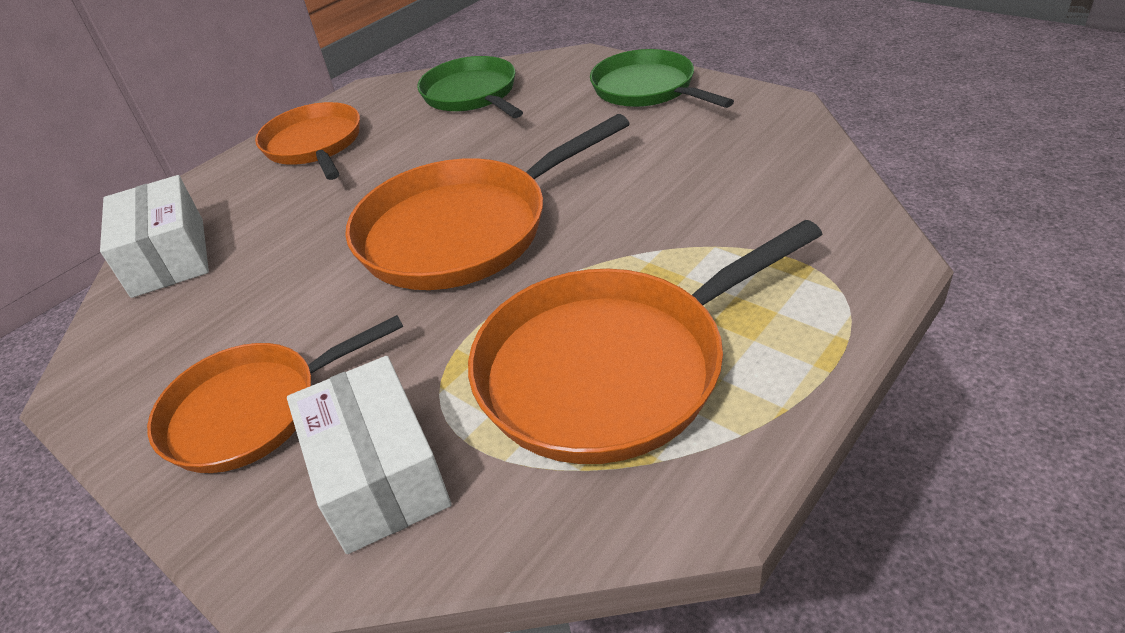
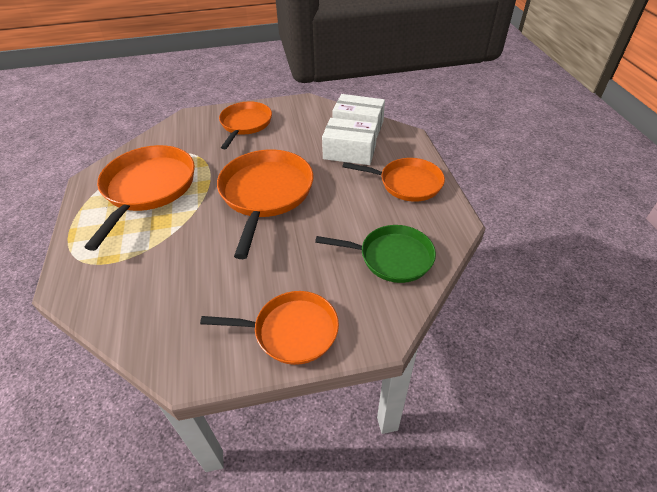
camera: 125 degrees right, 5 degrees up
white box [287,356,452,554] -> white box moved to [322,118,377,165]
green pan [590,49,734,108] -> orange pan [200,291,339,365]

